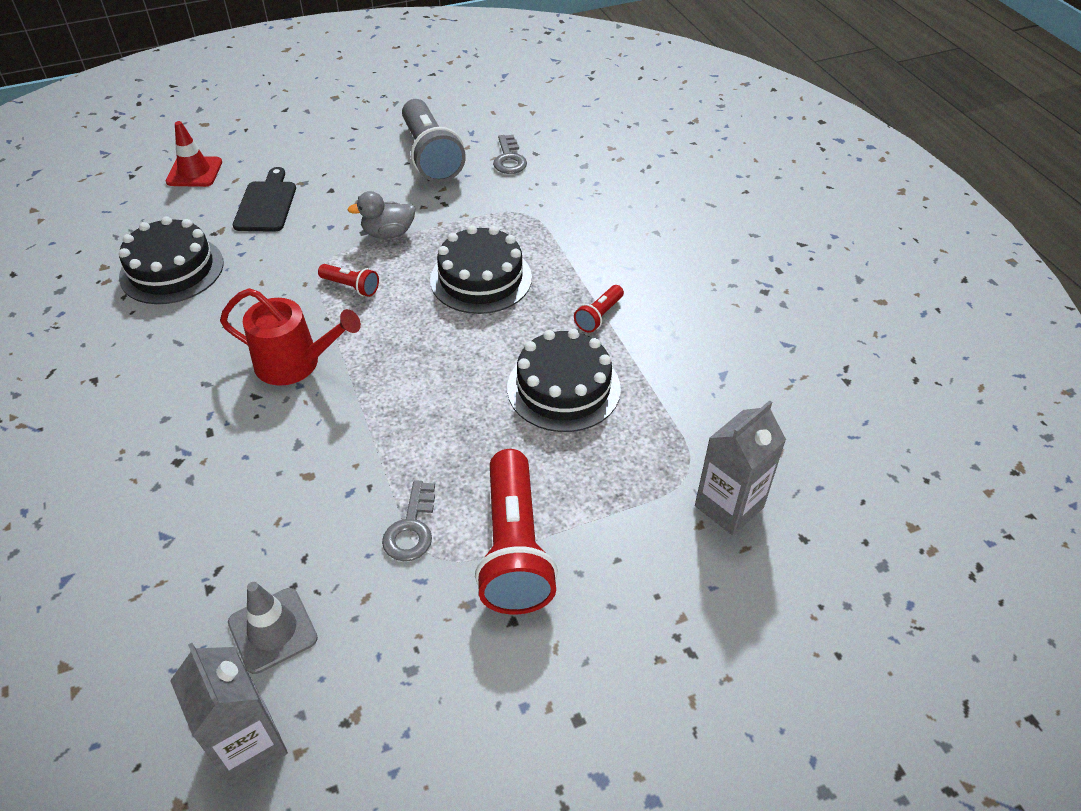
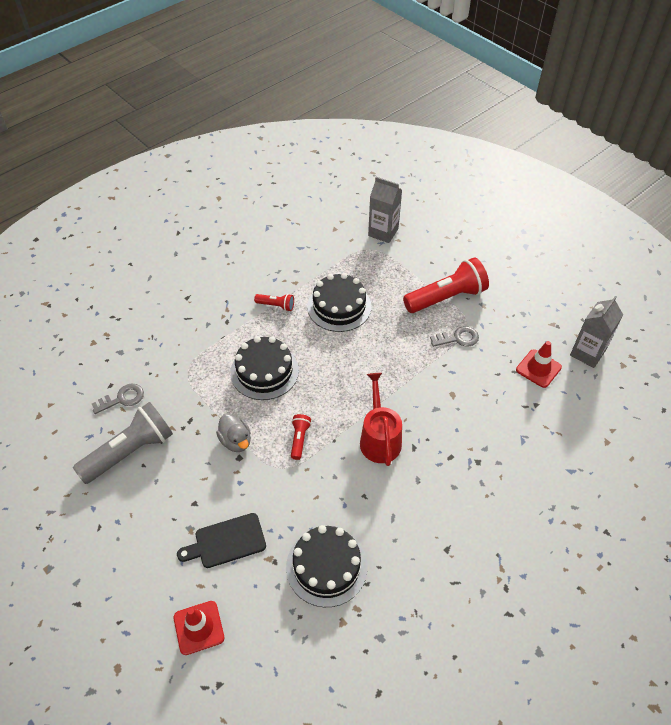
camera: 110 degrees left, 5 degrees up
grey traffic cone [228,582,318,674] -> red traffic cone [516,341,562,388]

